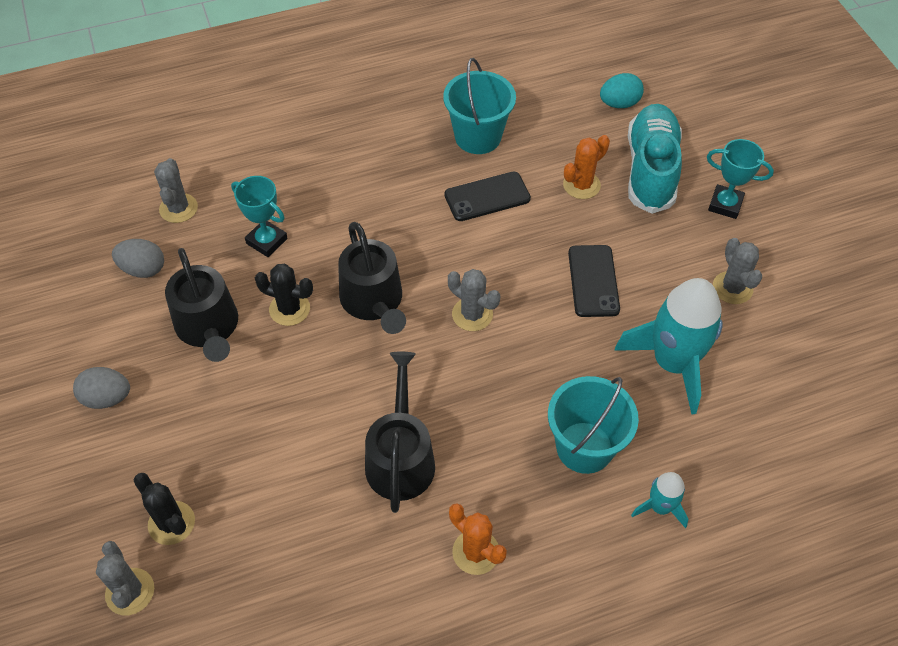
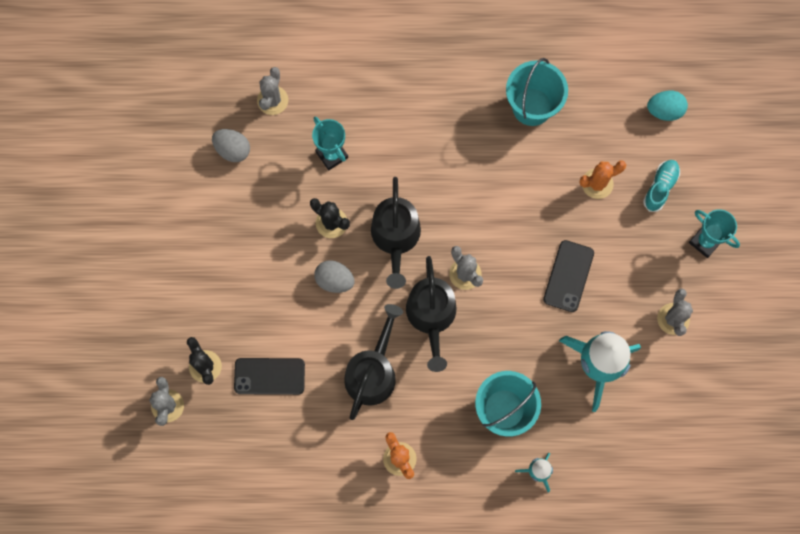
camera: 20 degrees right, 20 degrees up
grey egg [73,367,130,409] -> grey egg moved to [314,260,355,293]
black watering can [165,248,238,362] -> black watering can moved to [406,256,456,372]
black phone [444,172,531,221] -> black phone moved to [234,358,305,395]
turquoise shoe [628,104,682,214] -> turquoise shoe [643,160,680,212], size x0.51

